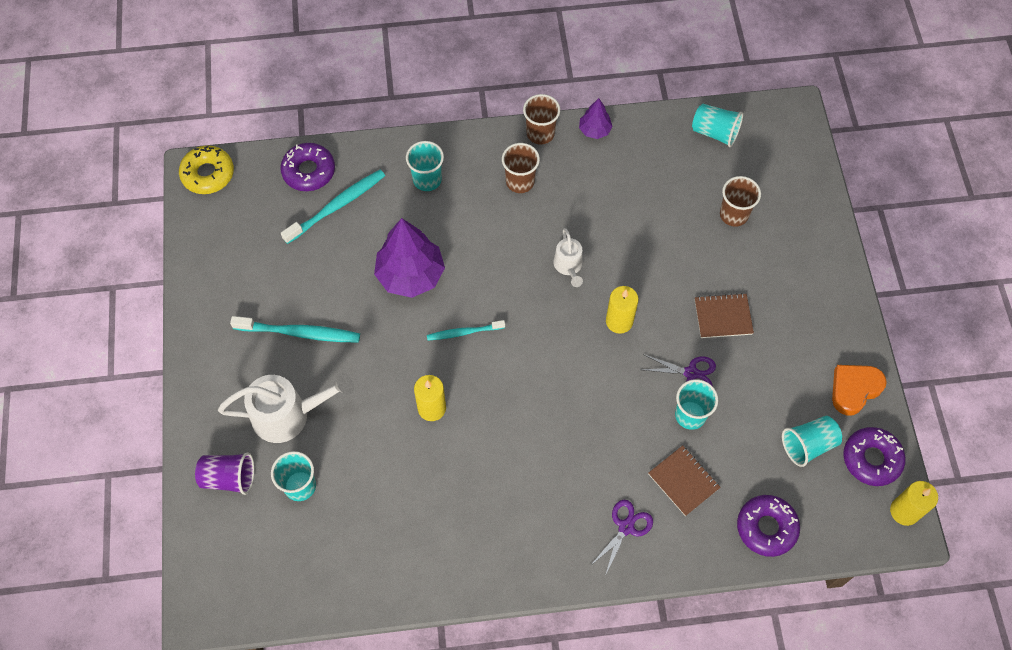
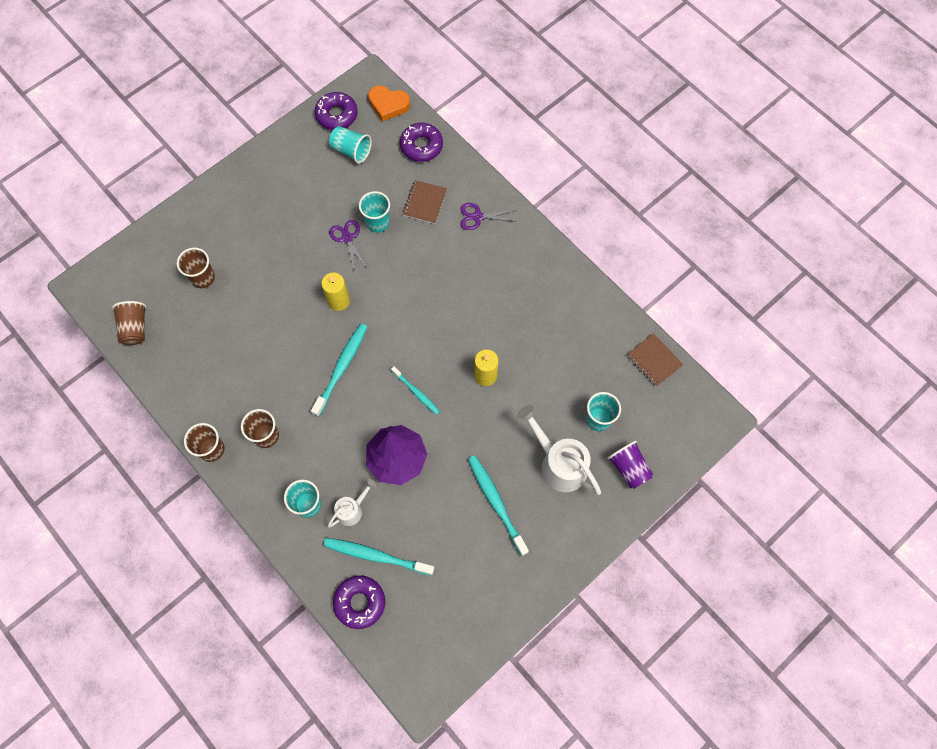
camera: 125 degrees left, 5 degrees up
yellow donut [179,145,234,194] -> none
white watering can [553,228,583,287] -> white watering can moved to [328,479,376,528]
purple tree [579,98,613,139] -> none
turquoise cup [692,104,743,147] -> brown cup [112,301,146,345]
brown notebook [695,293,754,338] -> brown notebook moved to [627,333,683,387]
orange heart [832,365,887,416] -> orange heart moved to [368,85,410,122]
yellow candle [890,481,938,526] -> none
none -> turquoise toothbrush [311,323,367,417]

